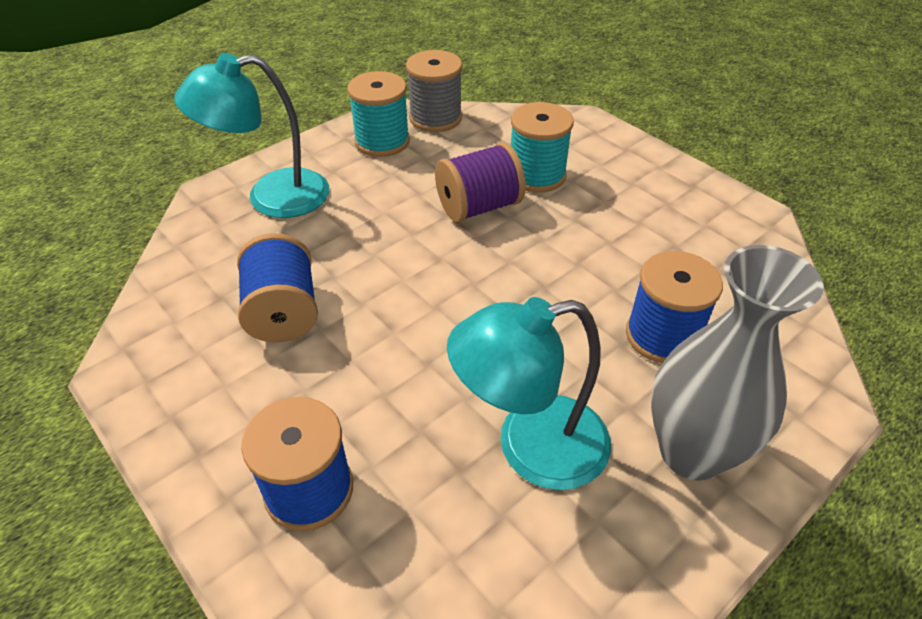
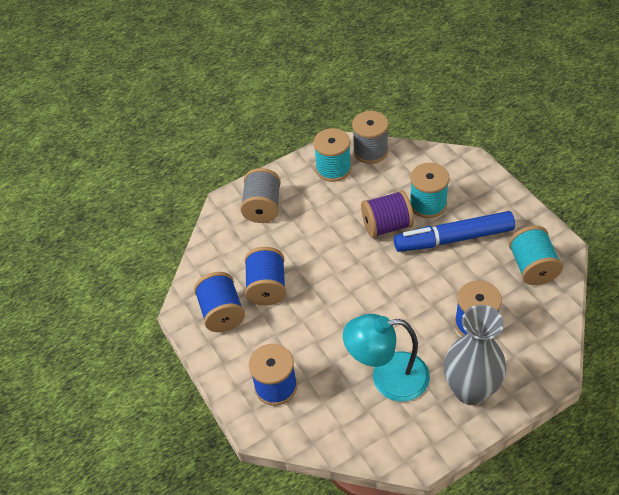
camera: 15 degrees right, 5 degrees up
turquoise lamp [174,53,329,218] -> grey spool [240,168,281,223]
none -> blue spool [194,272,245,332]
none -> blue marker [394,211,515,252]
none -> turquoise spool [509,226,563,285]

